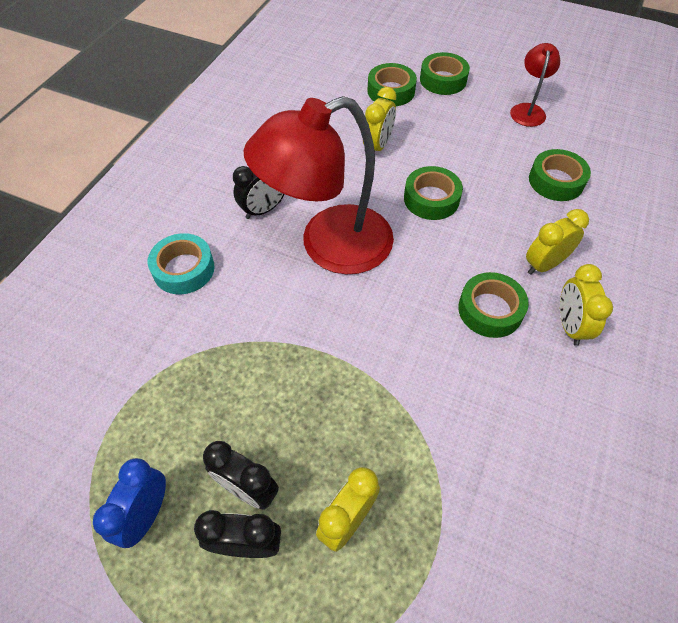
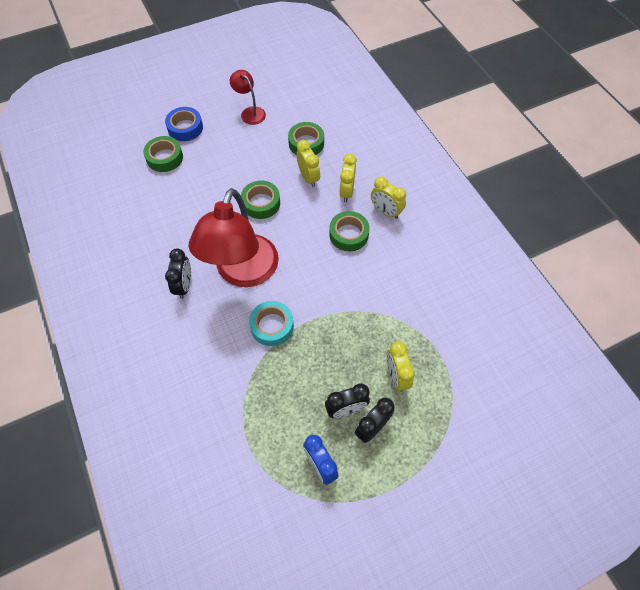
camera: 50 degrees left, 5 degrees up
turquoise tape [148,233,215,294] -> turquoise tape moved to [249,301,294,346]
yellow clock [363,87,396,152] -> yellow clock moved to [297,140,320,187]
green tape [420,52,470,95] -> blue tape [165,107,203,141]

